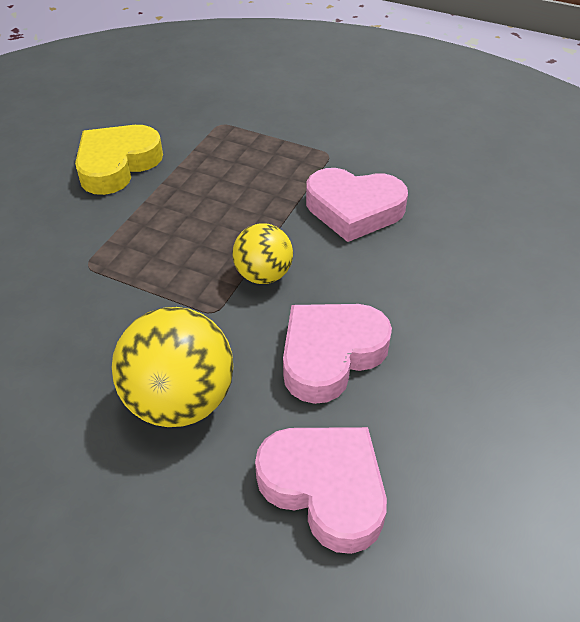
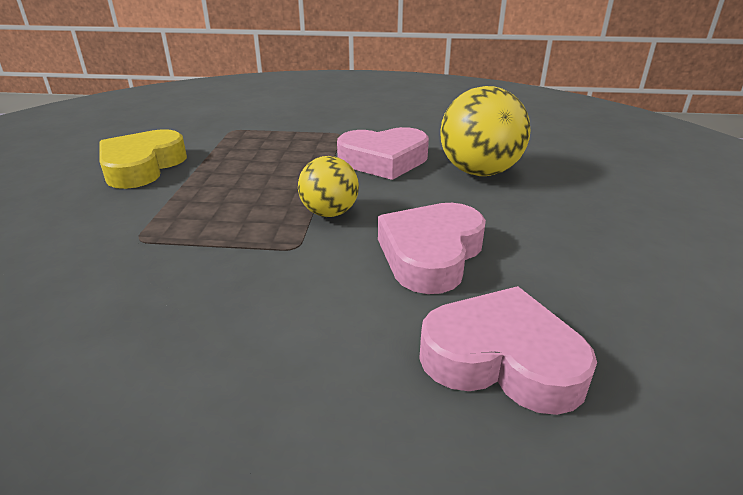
camera: 20 degrees left, 15 degrees down
yellow ball [112,307,233,427] -> yellow ball moved to [440,86,531,176]

